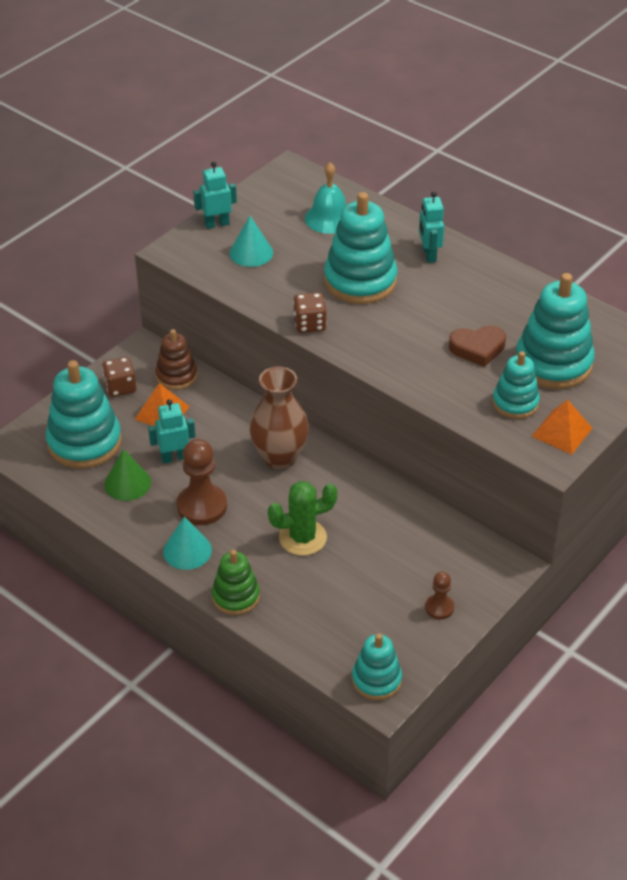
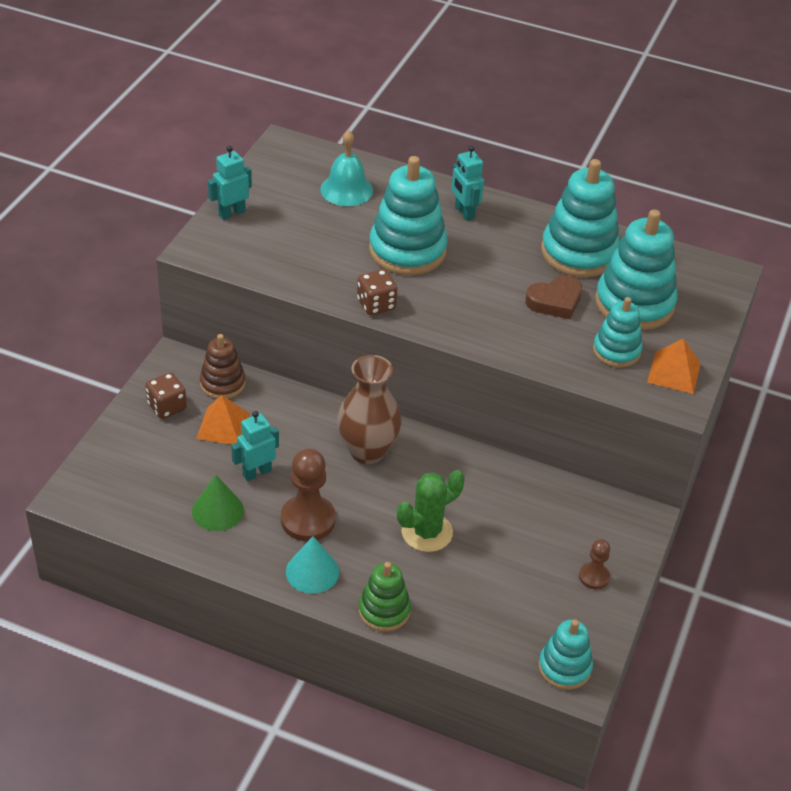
camera: 20 degrees left, 0 degrees up
turquoise stacking toy [46,360,122,469] -> turquoise stacking toy moved to [541,159,620,277]
turquoise cone [229,216,273,267] -> none

